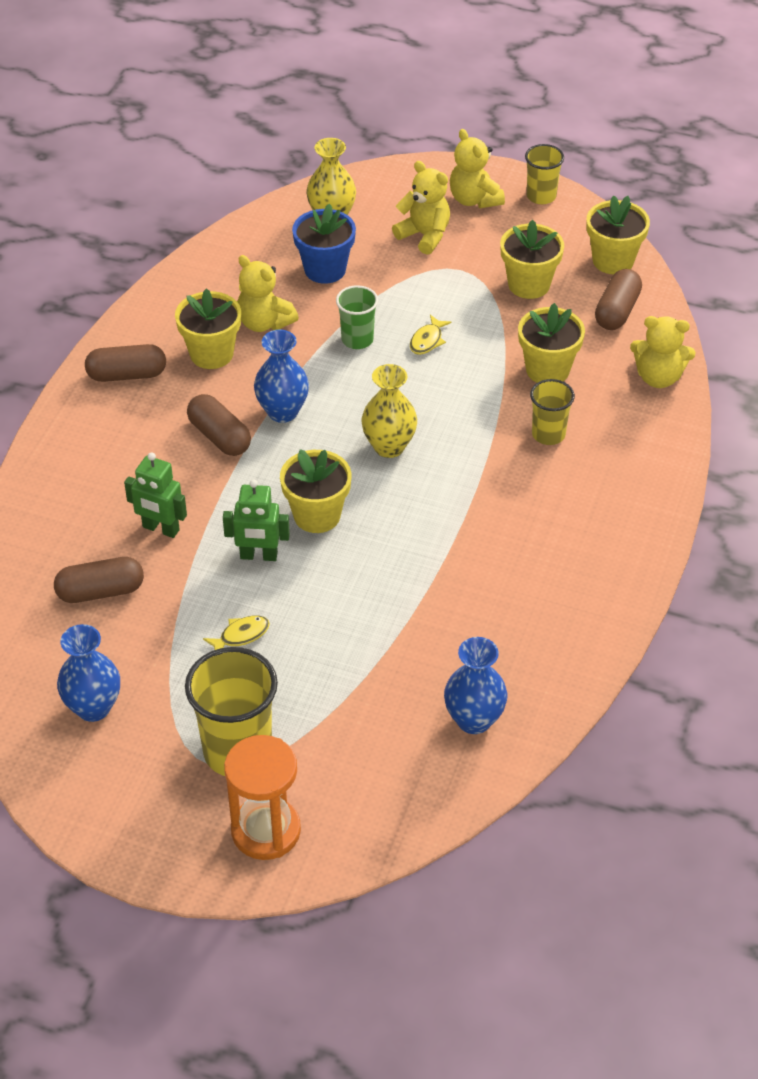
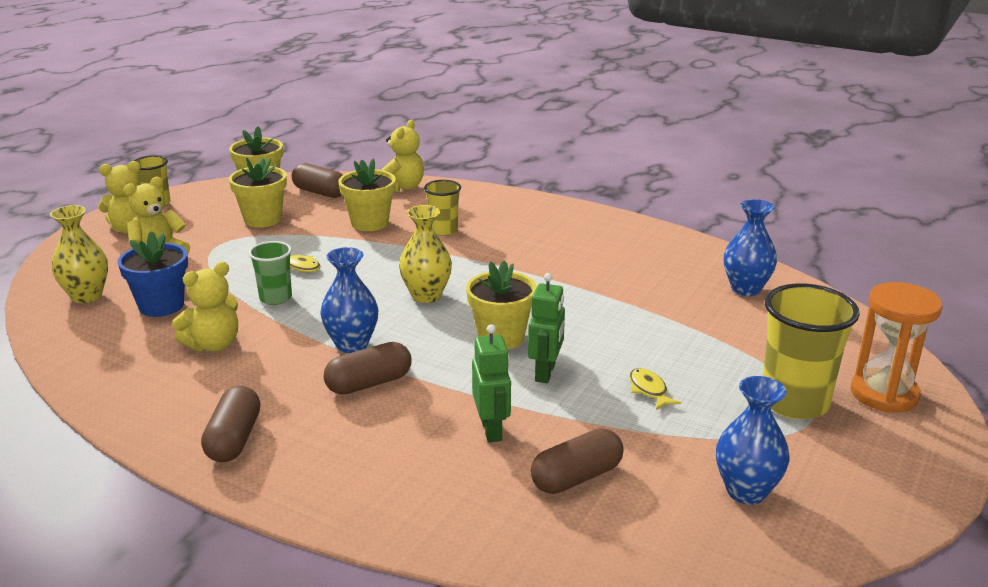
camera: 80 degrees left, 20 degrees down
brown capsule [54,557,144,603] -> brown capsule turned 60 degrees clockwise [531,428,624,494]
green robot [124,452,187,538] -> green robot turned 45 degrees counterclockwise [472,324,511,443]
yellow flower pot [175,288,241,369] -> none

